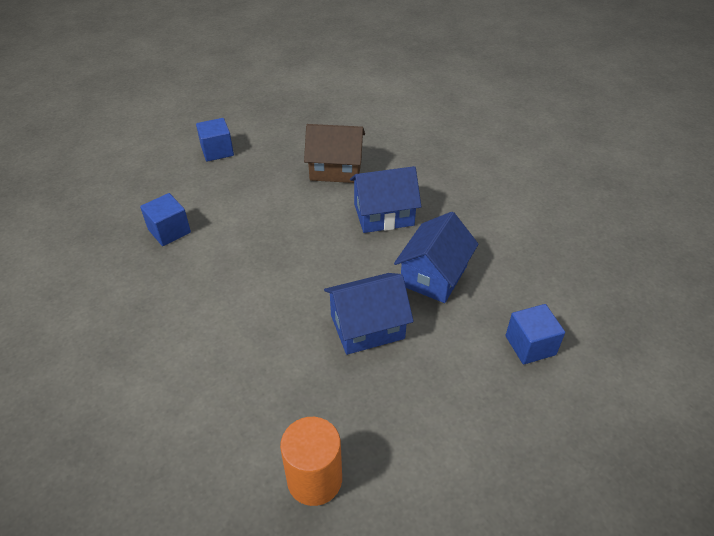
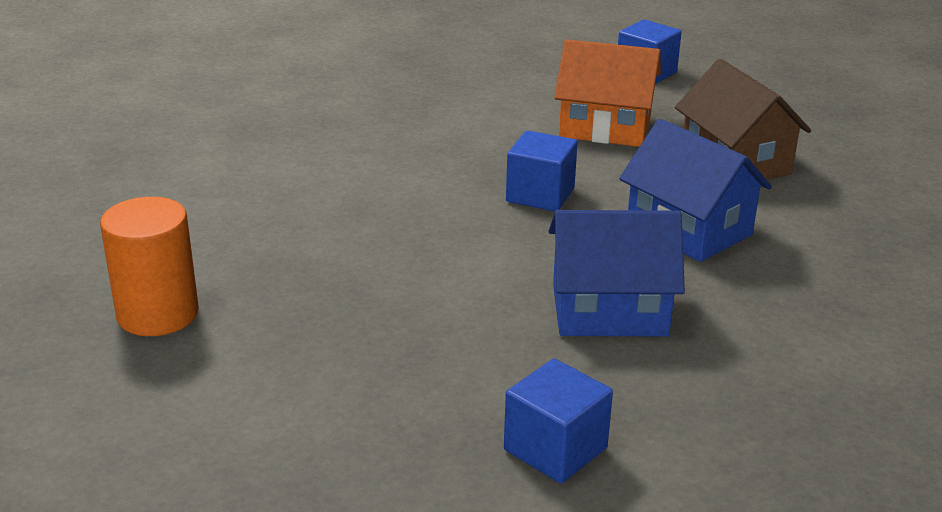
camera: 60 degrees right, 15 degrees down
blue cube [140,193,191,246] -> blue cube moved to [506,130,578,211]
blue house [324,273,414,355] -> none
none -> orange house [554,39,661,147]

